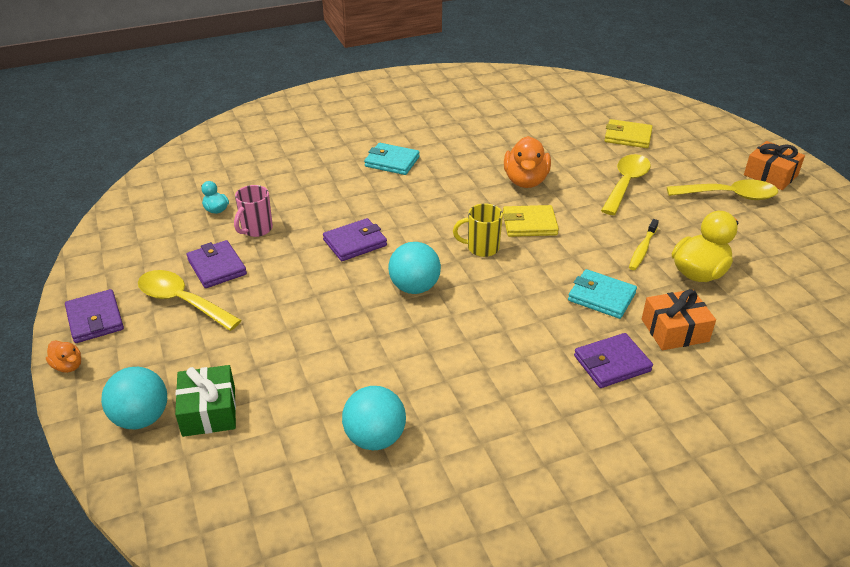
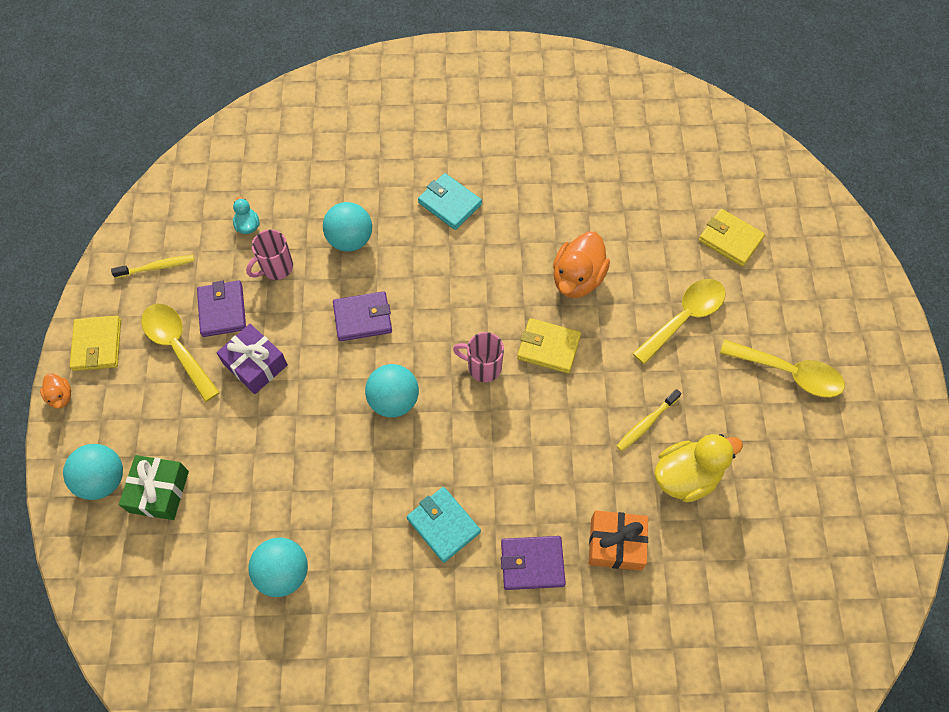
camera: 20 degrees right, 25 degrees up
purple wallet [65,289,124,343] -> yellow wallet [70,316,121,371]
yellow mug [453,203,503,257] -> pink mug [453,332,504,382]
turquoise wallet [568,269,637,319] -> turquoise wallet moved to [407,487,481,563]
orange gift [744,141,805,190] -> none
none -> yellow toothbrush [111,255,195,278]
none -> purple gift [217,324,288,394]
none -> turquoise ball [323,202,372,252]

